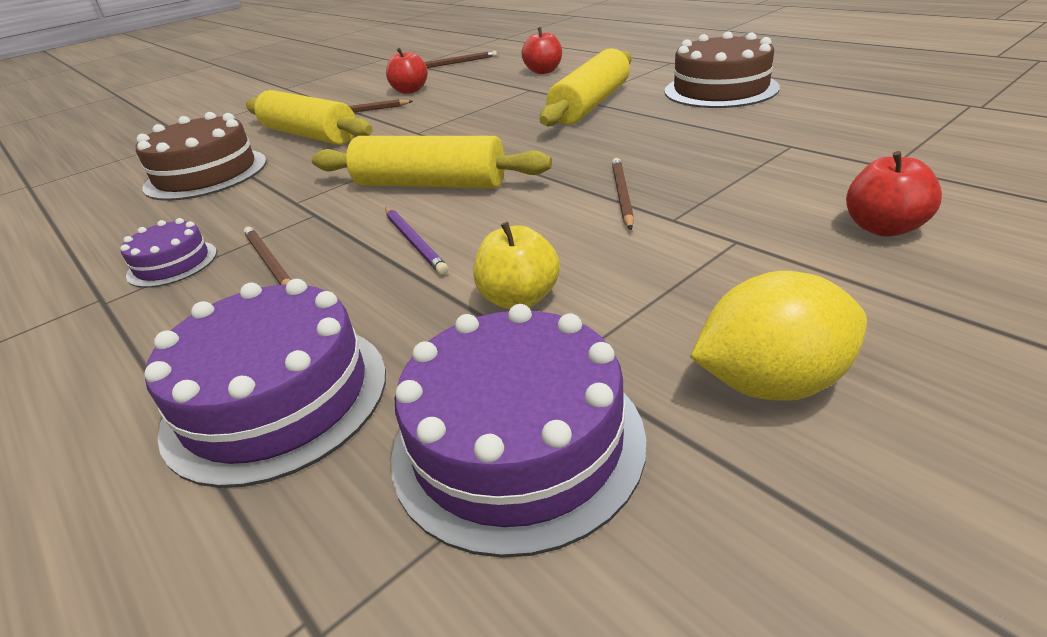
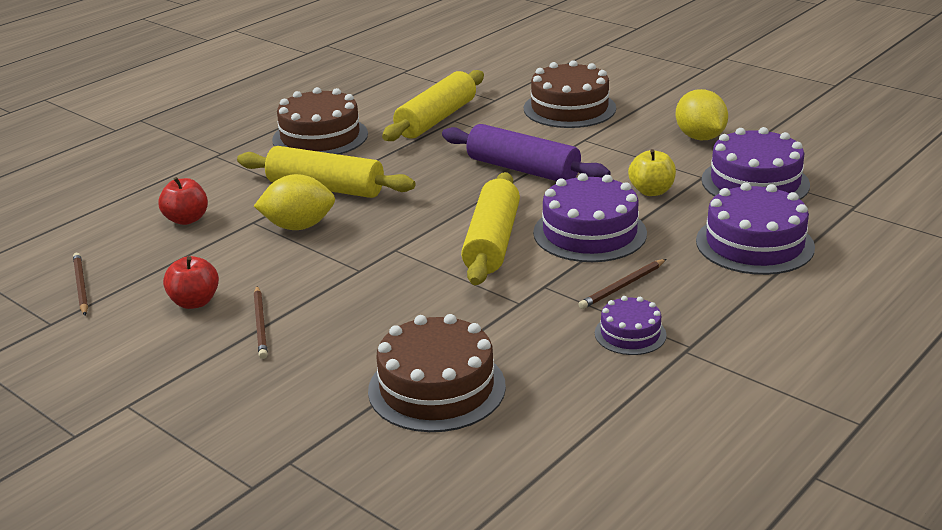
camera: 100 degrees left, 5 degrees down
yellow rolling pin [246,90,373,145] -> yellow rolling pin moved to [382,70,484,141]
purple pencil [385,208,449,275] -> purple cake [533,173,647,262]
brown pencil [612,158,634,230] -> purple rolling pin [442,124,611,181]
red apple [846,151,942,237] -> brown cake [524,60,616,128]
none -> yellow lemon [254,174,335,230]

